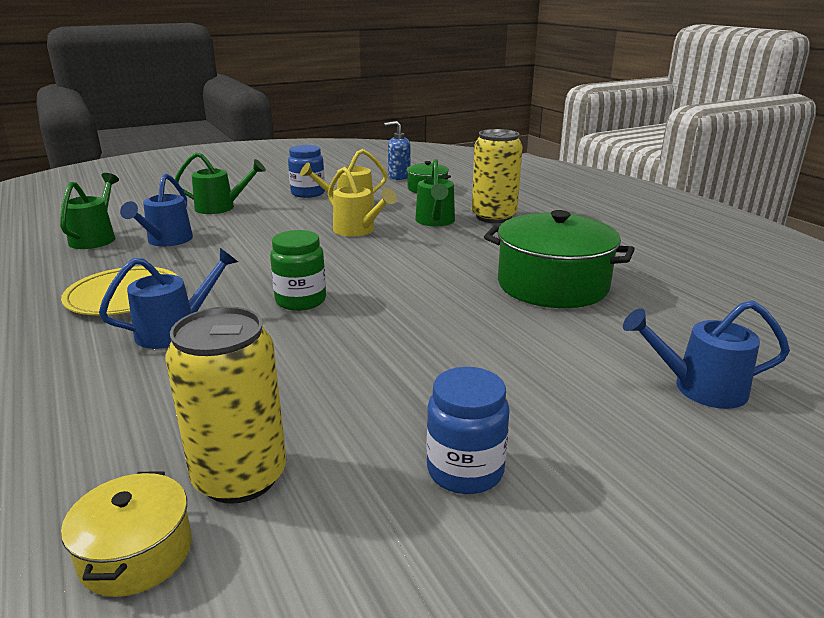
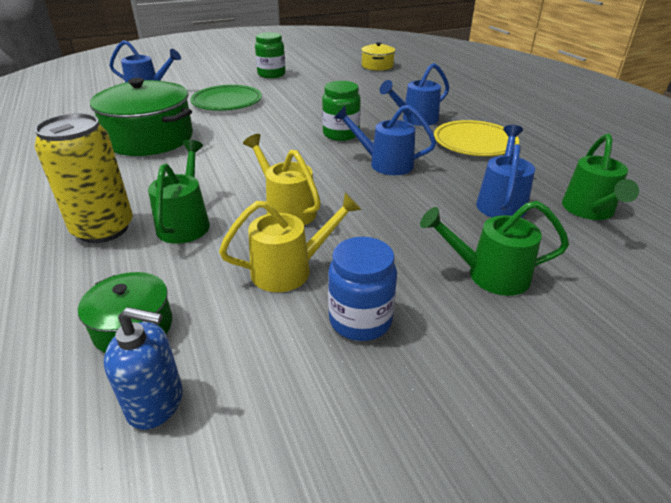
camera: 175 degrees left, 10 degrees up
yellow can [165,307,286,504] -> none
blue jar [426,367,510,494] -> green jar [255,32,286,78]
none -> green plate [190,85,262,111]
none -> blue watering can [334,105,436,175]

